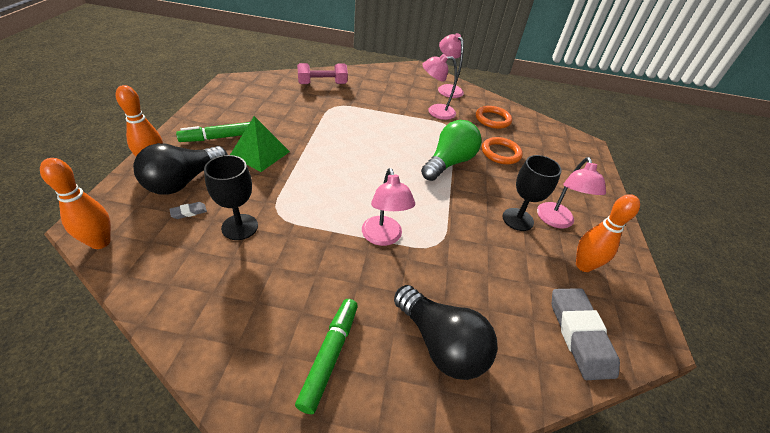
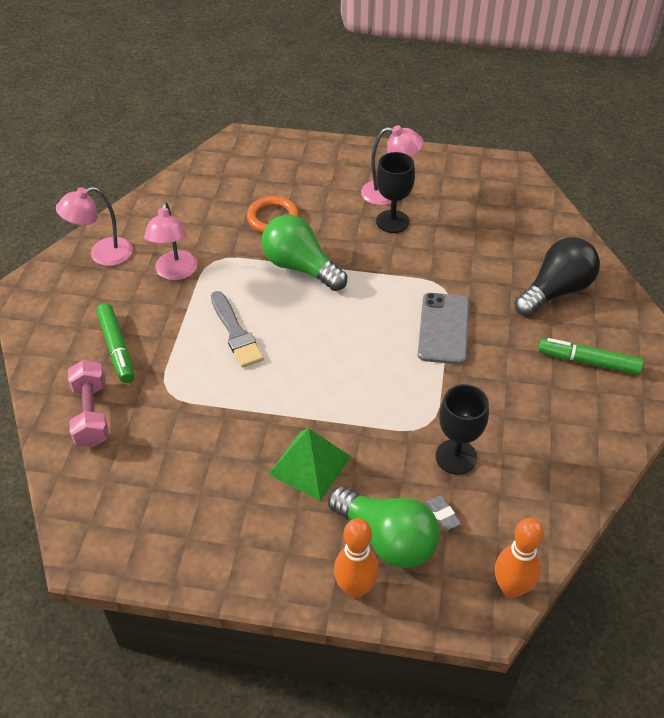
camera: 85 degrees left, 5 degrees up
black light bulb [133,143,228,195] -> green light bulb [328,486,440,568]
green marker [176,122,250,142] -> green marker moved to [97,303,134,383]
pink lamp [362,168,415,246] -> grey phone [418,293,469,365]
orange ring [476,106,512,129] -> none
grey eraser [552,288,620,380] -> none
orange bowling pin [576,194,640,272] -> none
none -> grey brush [211,291,264,368]

